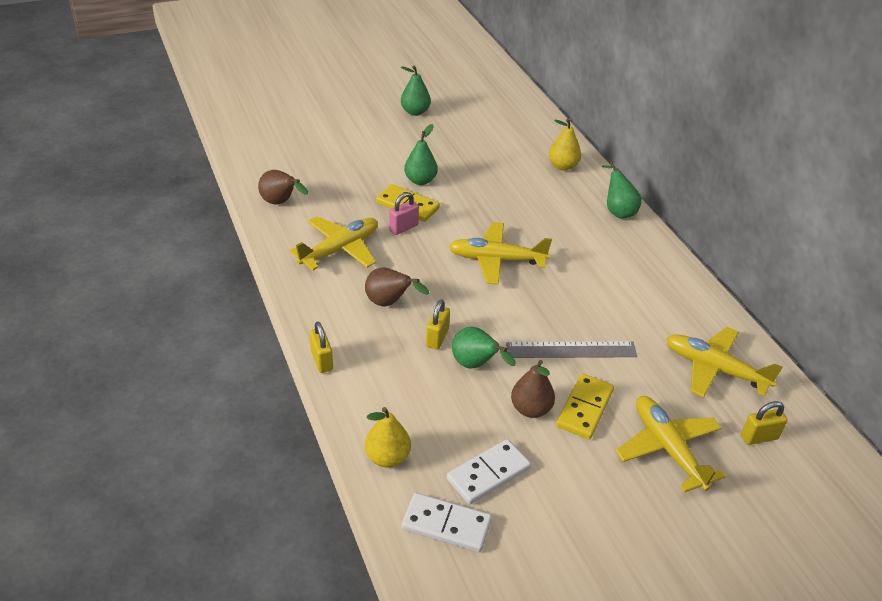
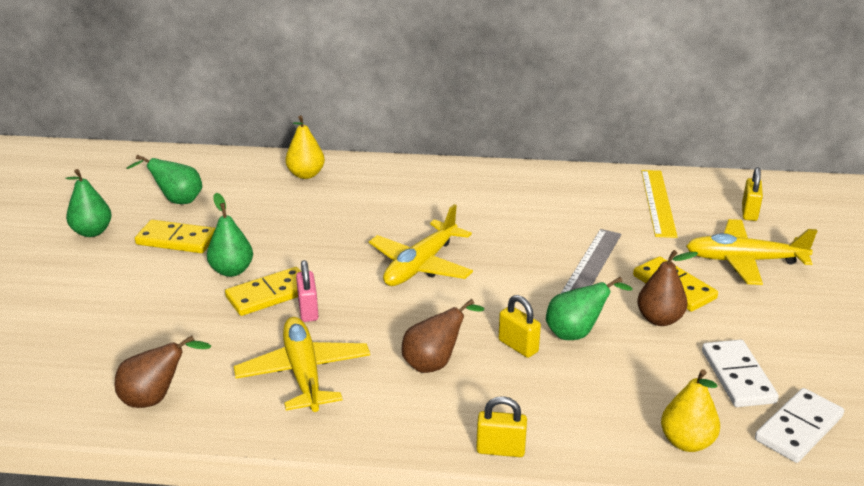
camera: 60 degrees left, 10 degrees down
green pear [602,161,642,219] -> green pear moved to [126,155,202,204]
yellow plane [666,327,783,397] -> yellow ruler [641,170,678,238]
none -> yellow domino [135,220,215,253]

